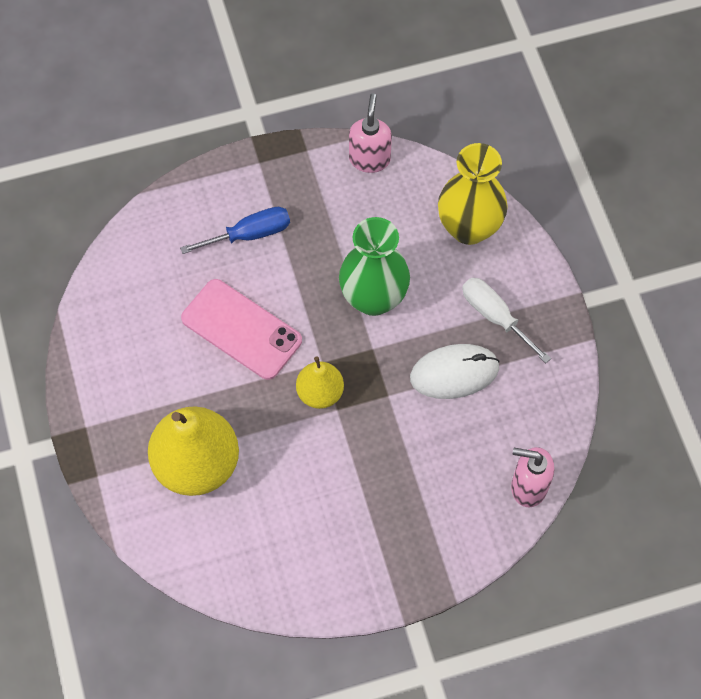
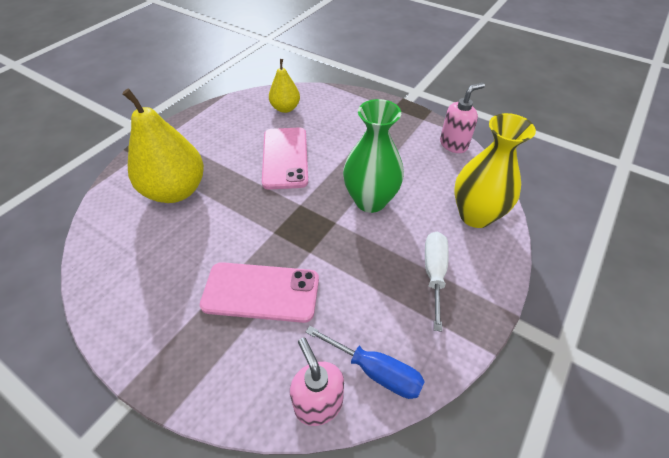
camera: 50 degrees right, 15 degrees down
blue screwdriver [180,207,290,254] -> blue screwdriver moved to [306,326,425,399]
yellow pear [296,357,344,409] -> yellow pear moved to [269,59,300,113]
white mouse [410,344,500,399] -> none
none -> pink phone [200,262,319,323]

